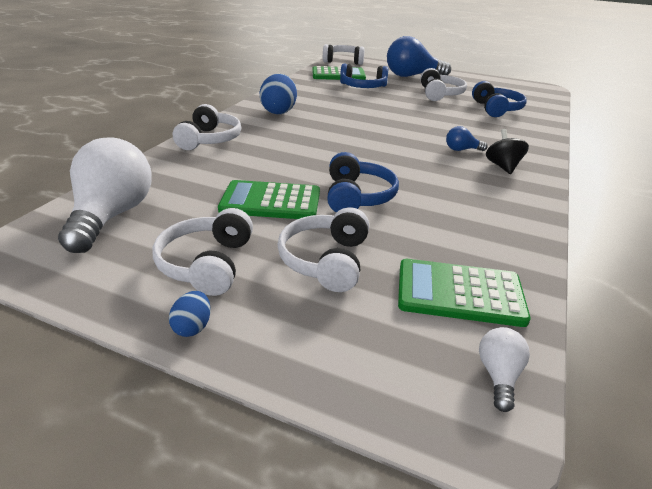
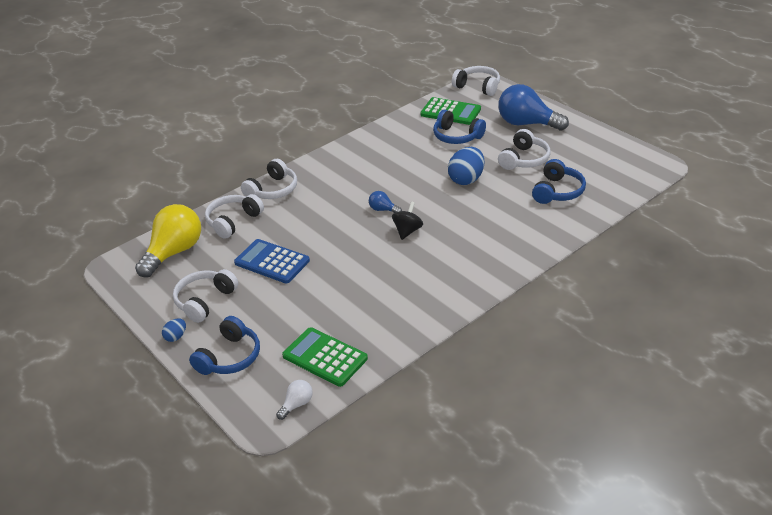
camera: 30 degrees right, 5 degrees up
white light bulb [58,137,152,253] -> yellow light bulb [135,204,201,277]
green calculator [218,180,320,219] -> blue calculator [234,239,310,283]
blue egg [260,74,297,114] -> blue egg moved to [448,147,484,185]
white headphones [277,207,369,292] -> white headphones moved to [205,194,264,239]
blue headphones [327,152,399,213] -> blue headphones moved to [189,316,260,375]
blue light bulb [446,126,488,151] -> blue light bulb moved to [369,191,402,213]
black spinning top [486,129,529,174] -> black spinning top moved to [392,201,423,240]

